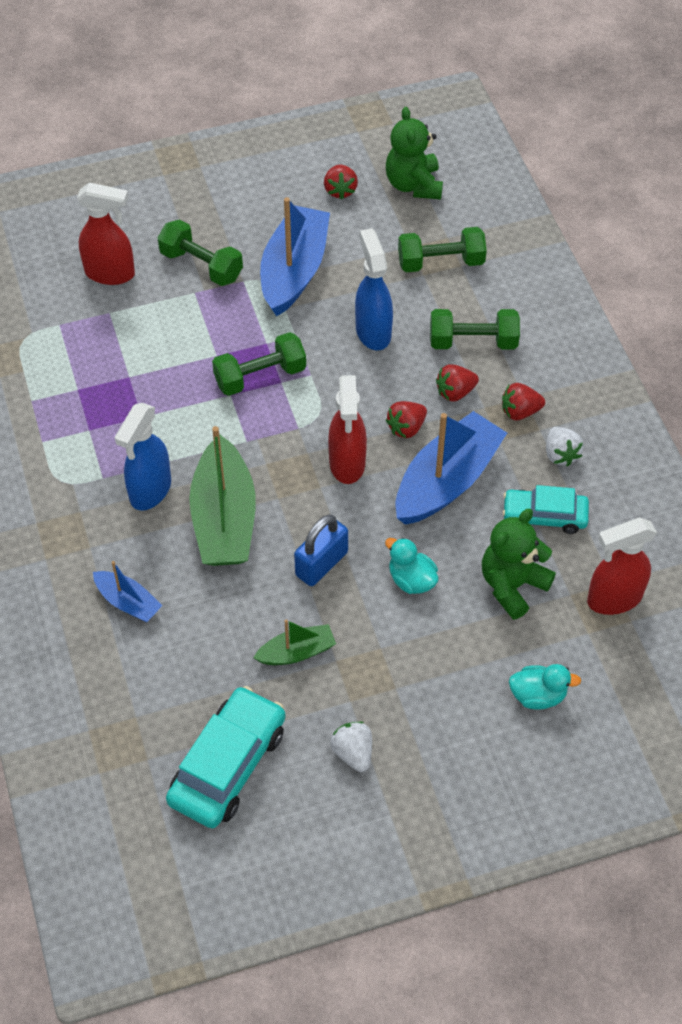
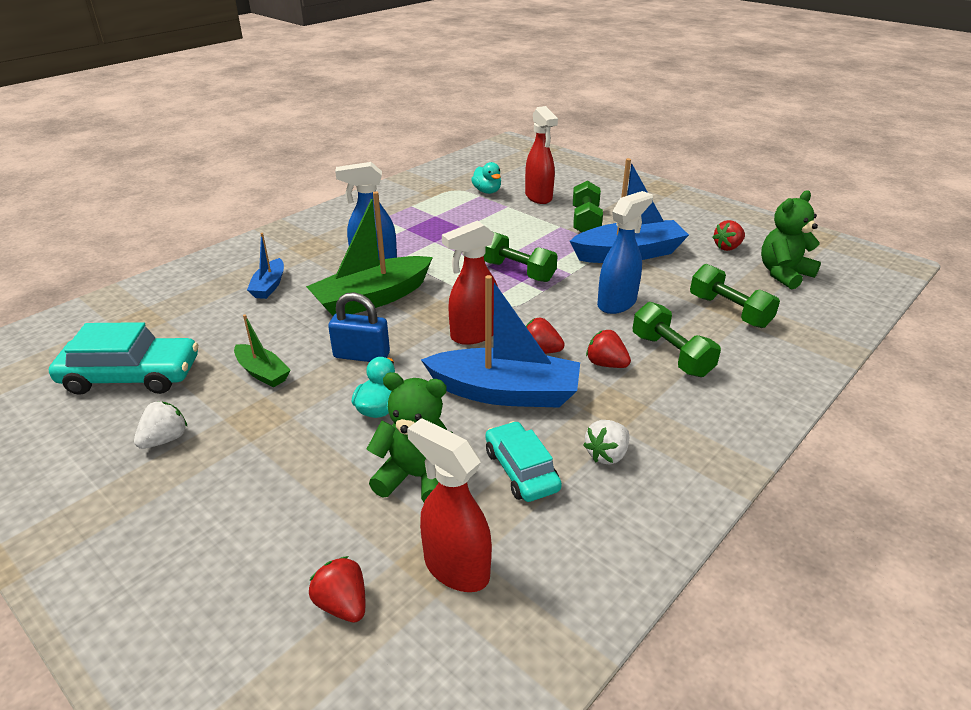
camera: 60 degrees right, 20 degrees down
red strawberry [502,383,545,420] -> red strawberry moved to [309,556,365,623]
turquoise duck [509,664,581,710] -> turquoise duck moved to [471,162,501,194]

